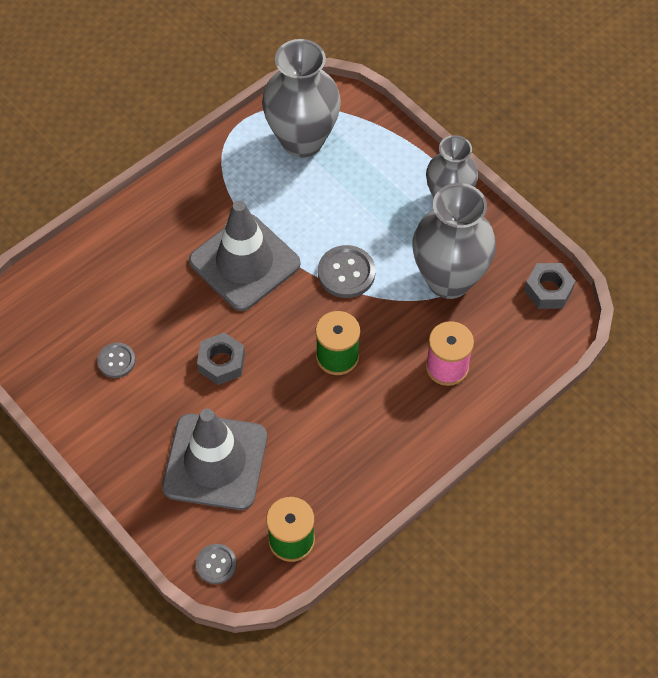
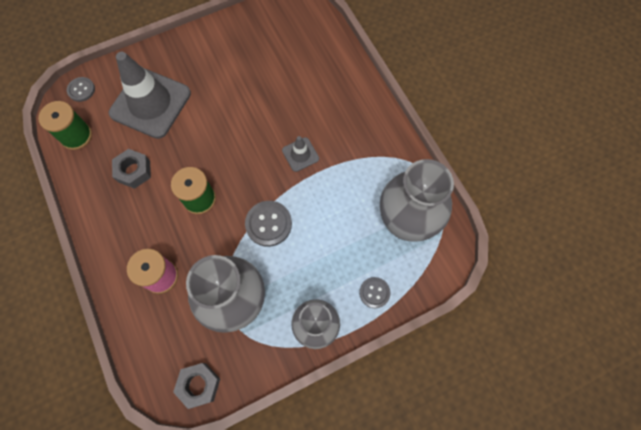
camera: 105 degrees right, 10 degrees up
grey button [97,343,136,378] -> grey button moved to [359,277,391,308]
grey traffic cone [189,200,301,311] -> grey traffic cone [282,136,319,172], size x0.45
grey nut [197,333,245,385] -> grey nut moved to [112,149,151,189]

